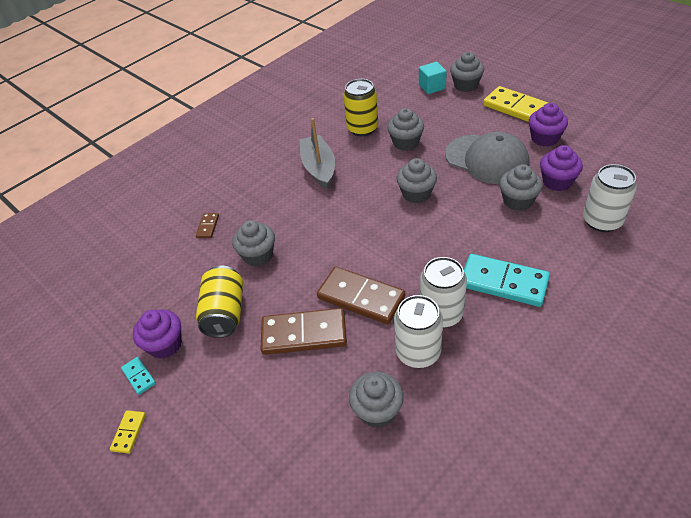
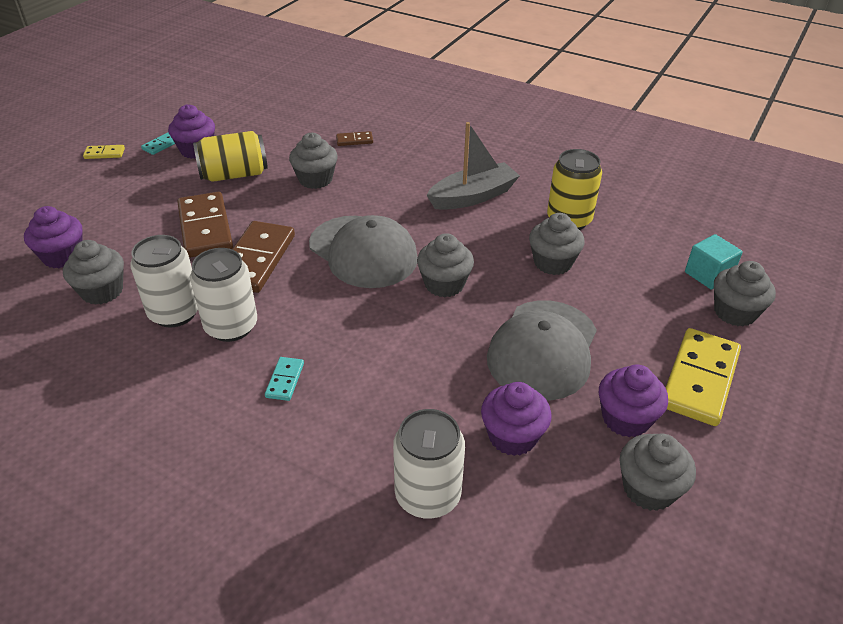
camera: 70 degrees right, 5 degrees down
turquoise domino [464,254,550,307] -> turquoise domino [265,357,304,401], size x0.46
grey cupcake [499,164,543,211] -> grey cupcake moved to [619,434,696,511]
none -> purple cupcake [24,206,82,268]
none -> grey cap [309,215,418,288]

